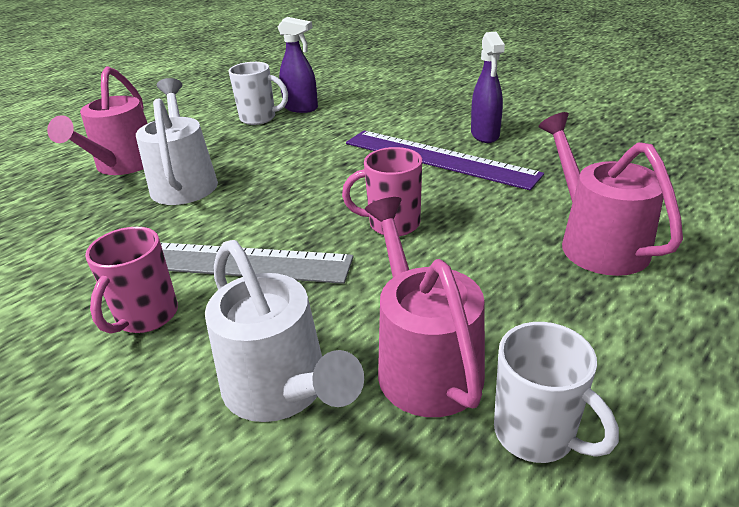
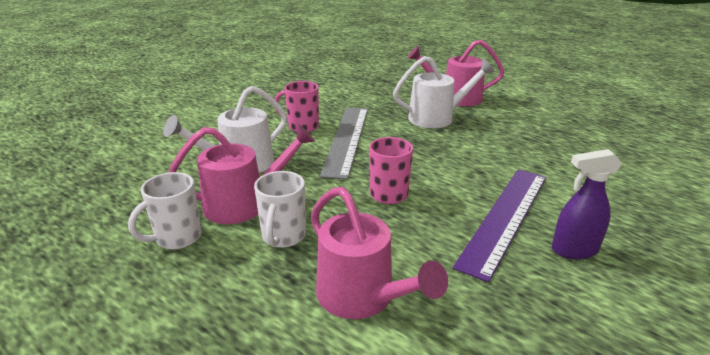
camera: 85 degrees right, 5 degrees down
white mug [229,62,288,125] -> white mug moved to [254,171,306,248]
purple spray bottle [278,17,318,113] -> none
pink watering can [538,112,683,276] -> pink watering can turned 75 degrees clockwise [311,187,448,319]

